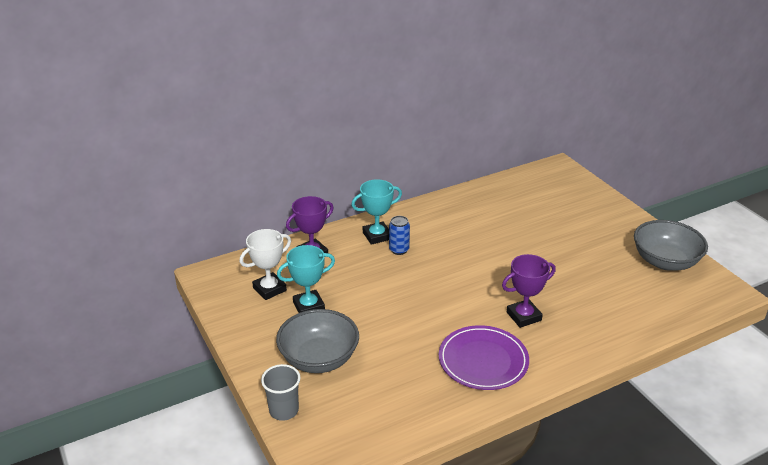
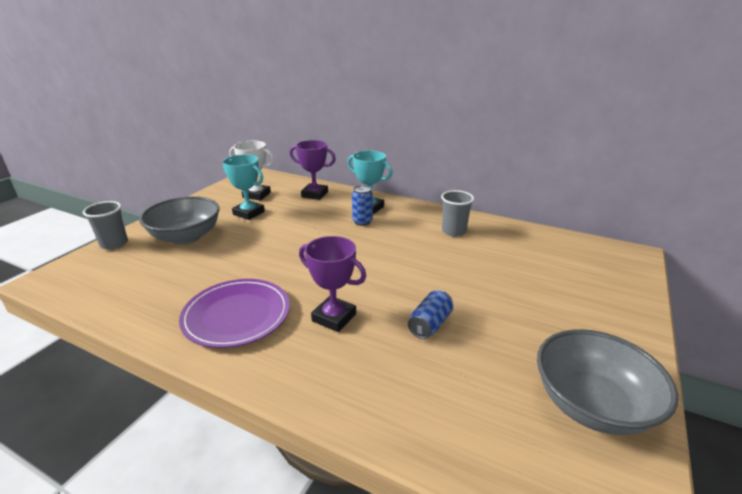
camera: 55 degrees right, 5 degrees down
none -> blue can [408,290,453,339]
none -> grey cup [441,190,474,236]

